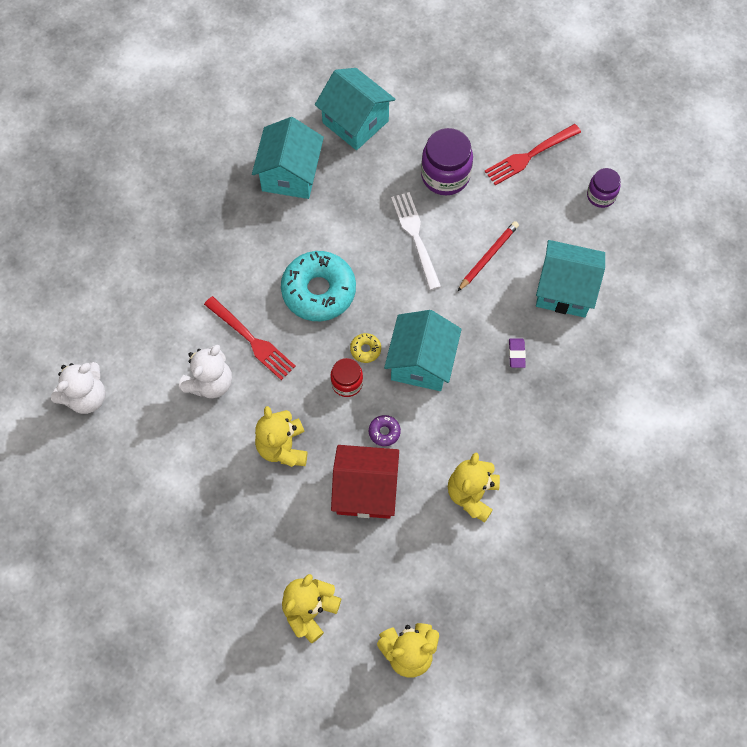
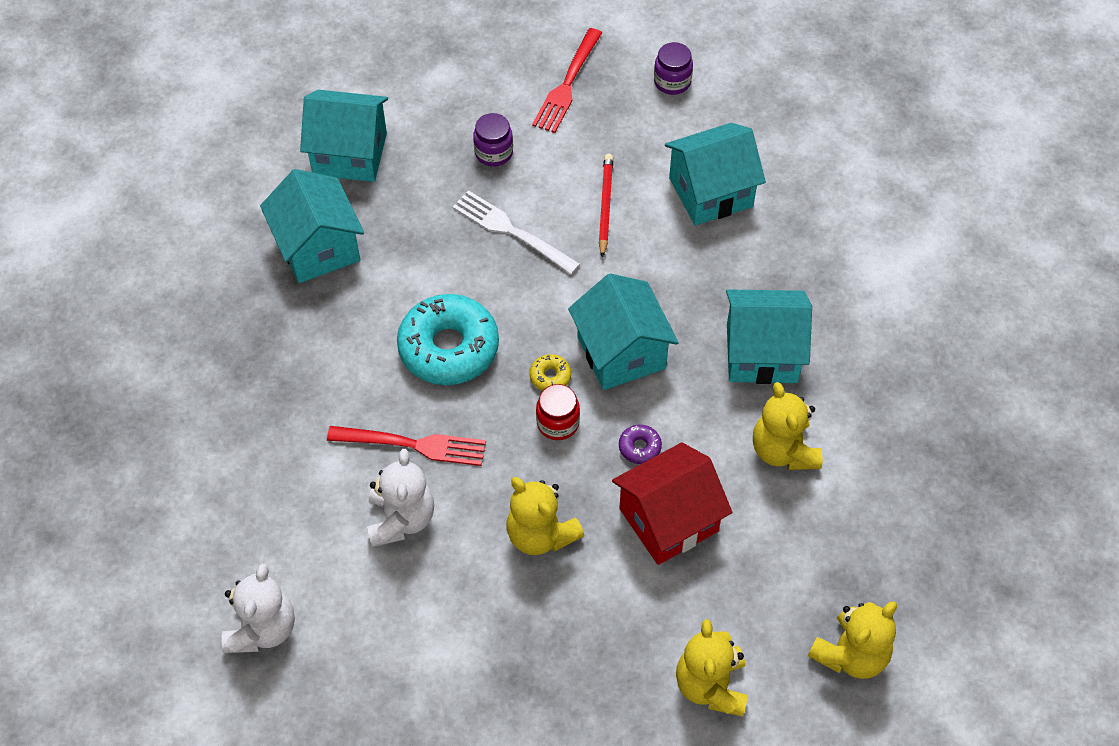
camera: 35 degrees left, 10 degrees down
purple jar [421,128,473,195] -> purple jar [473,113,513,166], size x0.60
purple eraser [509,339,526,368] -> none
none -> turquoise house [726,289,812,384]

